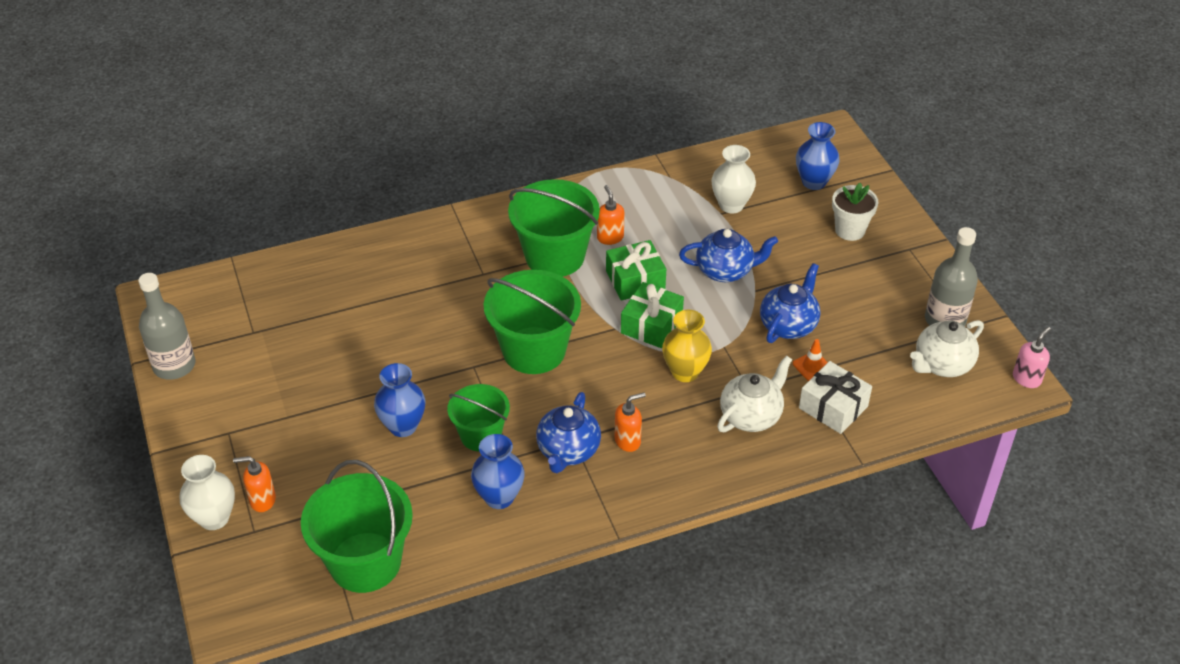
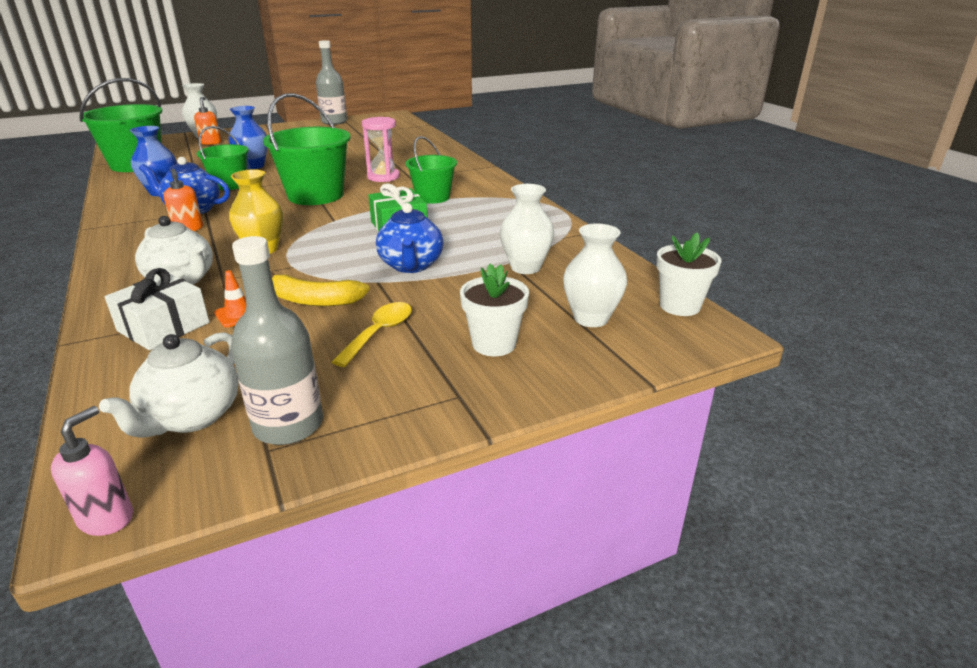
camera: 85 degrees right, 15 degrees down
green bucket [508,179,600,277] -> green bucket [405,136,457,204], size x0.61
orange soap dispenser [597,185,624,245] -> none
green gift [621,282,684,348] -> none
blue teapot [760,263,821,343] -> yellow banana [271,272,370,306]
blue vase [796,122,839,190] -> white vase [563,223,627,327]
white teapot [910,320,984,377] -> white teapot turned 120 degrees counterclockwise [99,332,239,438]
pink soap dispenser [1013,327,1051,388] -> pink soap dispenser turned 105 degrees counterclockwise [51,406,133,536]
none -> yellow spoon [332,302,412,367]
none -> pink hourglass [362,117,400,182]
none -> white flower pot [656,232,722,316]

